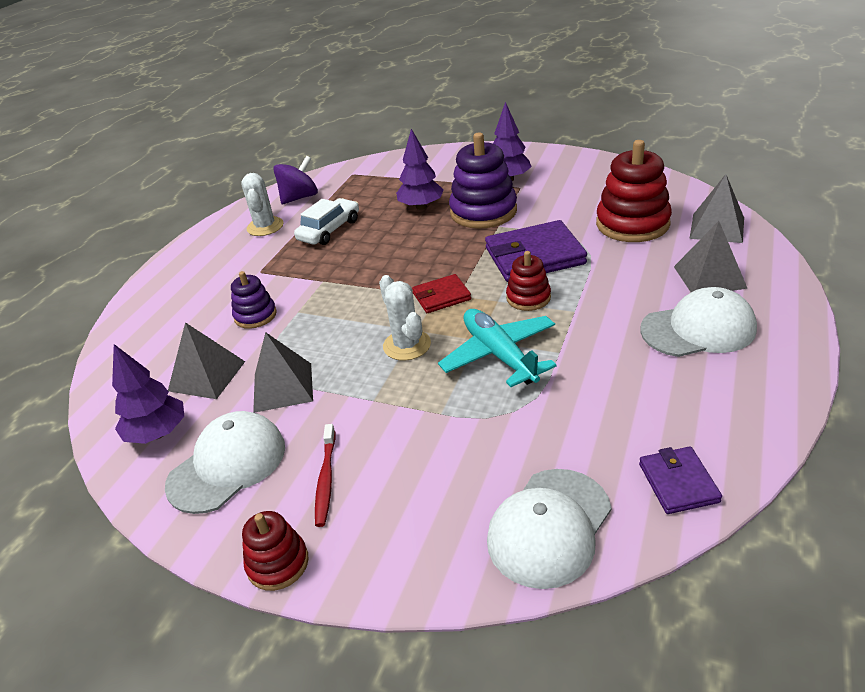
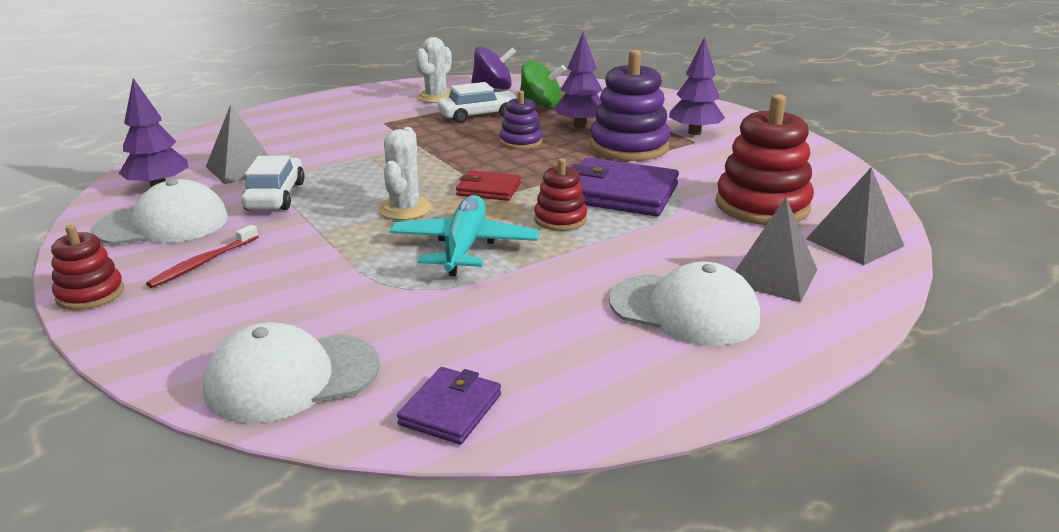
camera: 30 degrees right, 10 degrees down
purple stacking toy [231,271,277,329] -> purple stacking toy moved to [500,91,543,150]
grey pyramid [253,332,313,413] -> white car [241,156,305,210]
none -> green spinning top [520,60,566,109]

